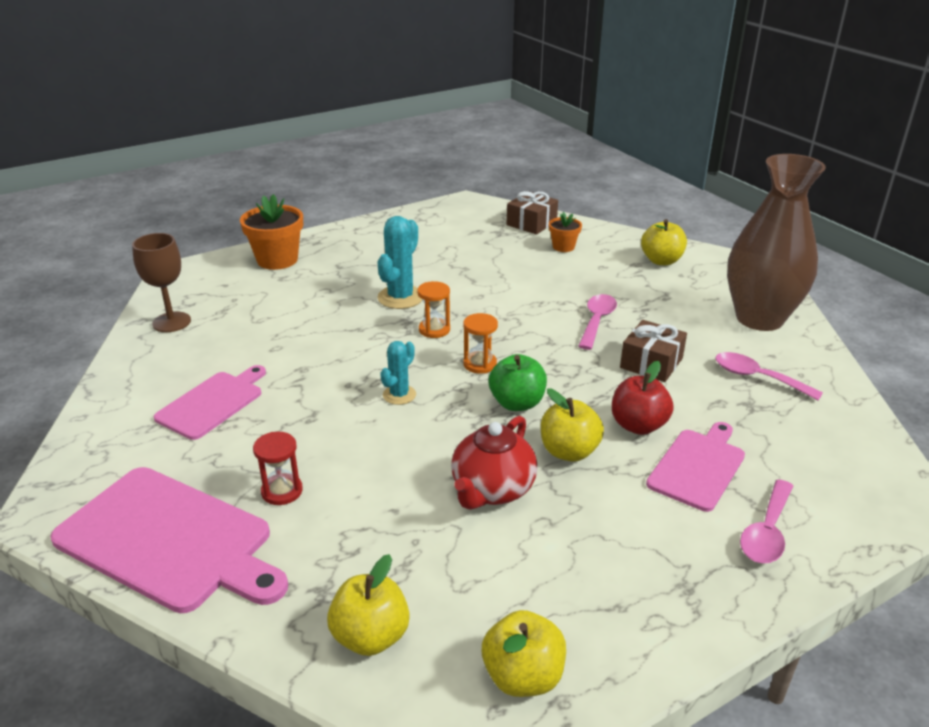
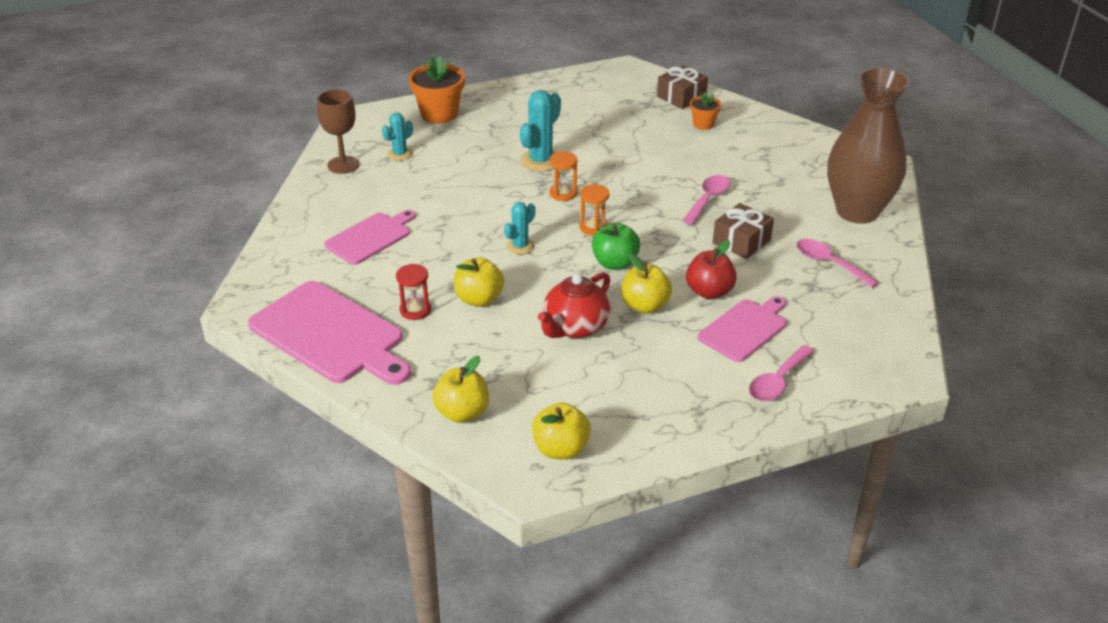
camera: 10 degrees right, 5 degrees up
yellow apple [641,219,687,265] -> yellow apple moved to [454,257,504,307]
none -> turquoise cactus [382,112,413,161]

